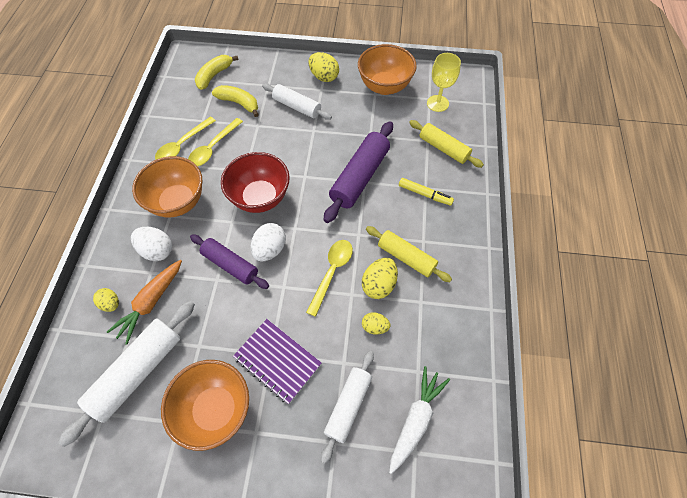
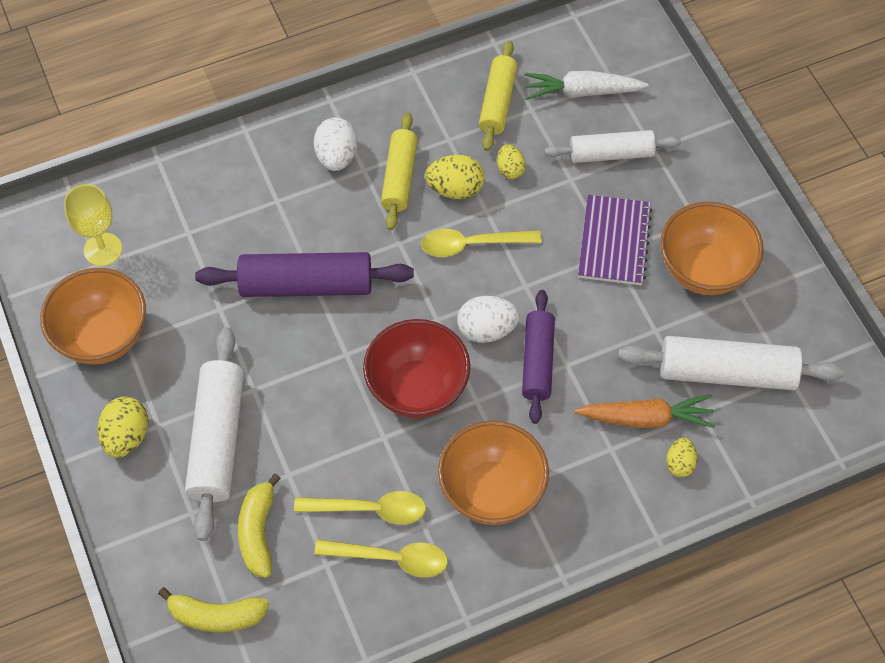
camera: 120 degrees left, 0 degrees up
white egg [131,227,172,261] -> white egg moved to [314,117,358,171]
white rolling pin [262,83,332,120] -> white rolling pin [185,327,244,541], size x1.51
yellow marker [399,178,454,206] -> none
yellow rolling pin [409,120,484,168] -> yellow rolling pin moved to [479,40,518,151]

